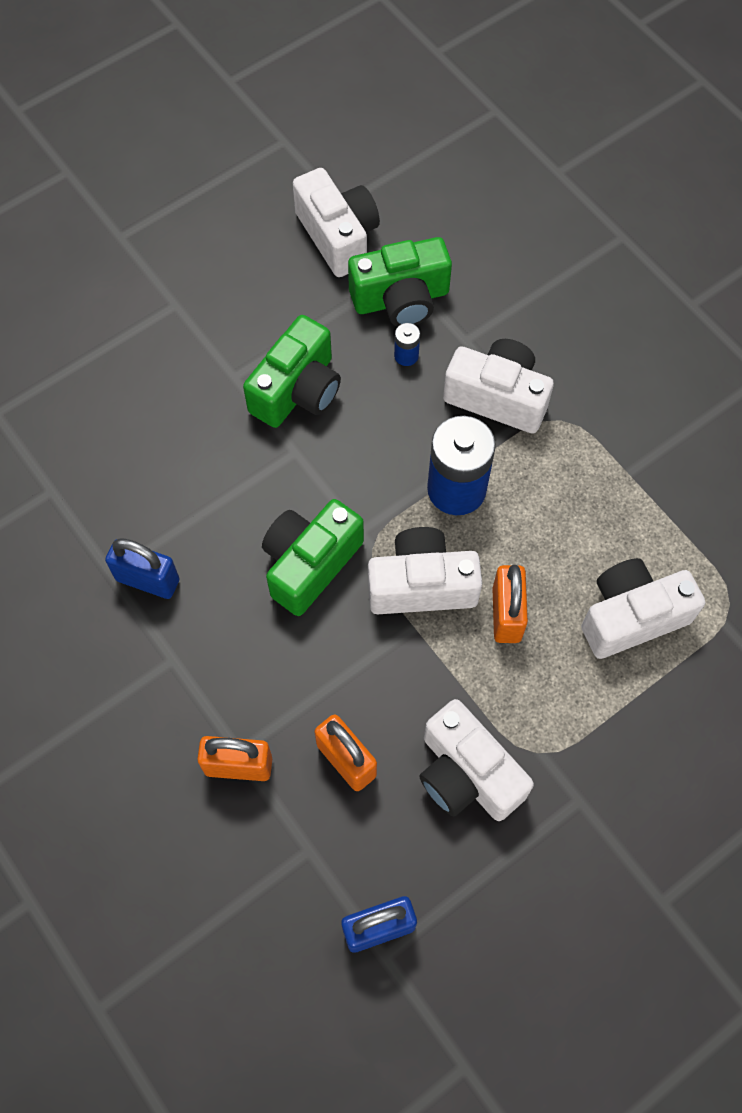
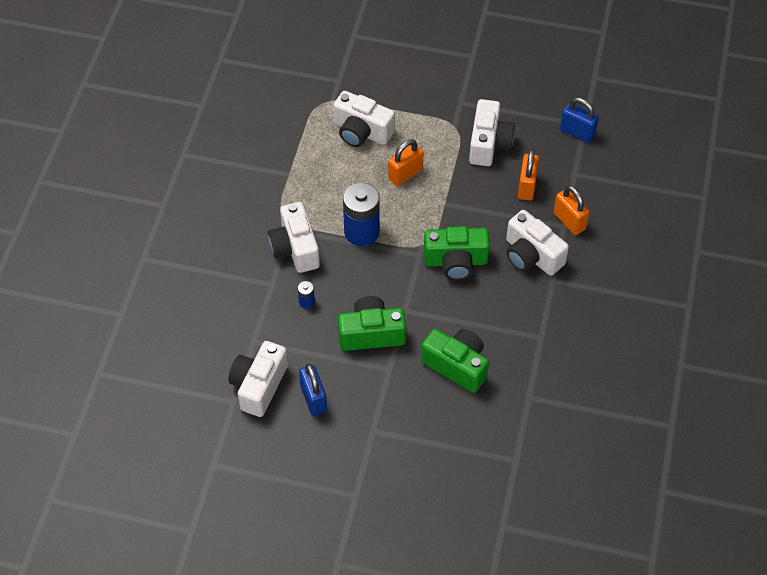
camera: 130 degrees left, 10 degrees down
blue padlock [105,538,180,599] -> blue padlock moved to [299,364,327,416]
green camera [348,237,452,327] -> green camera moved to [421,329,489,393]
white camera [368,527,482,614] -> white camera moved to [506,210,569,276]

